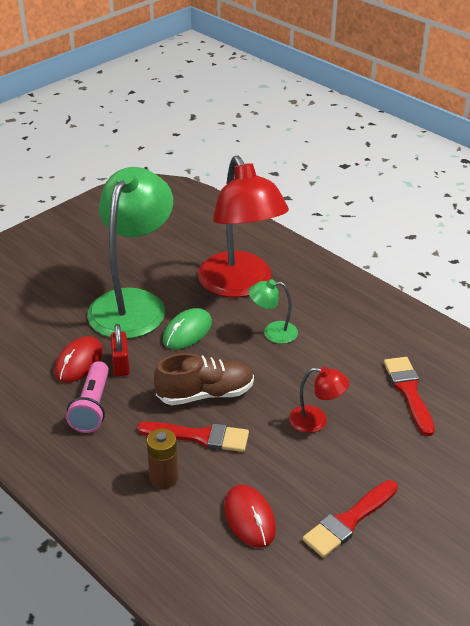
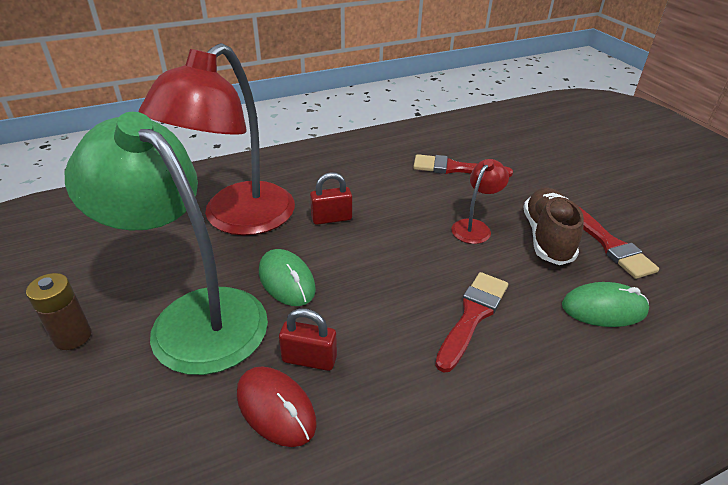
camera: 70 degrees left, 0 degrees up
pink flashlight [66,361,109,433] -> none
brown battery [147,428,178,489] -> brown battery moved to [26,273,92,350]
brown shoe [154,353,254,405] -> brown shoe moved to [524,187,584,265]
red lamp [198,156,289,298] -> red lamp turned 120 degrees clockwise [139,43,295,235]
red mouse [224,484,276,548] -> green mouse [562,282,649,327]
green lamp [248,279,298,344] -> red padlock [310,172,352,225]

